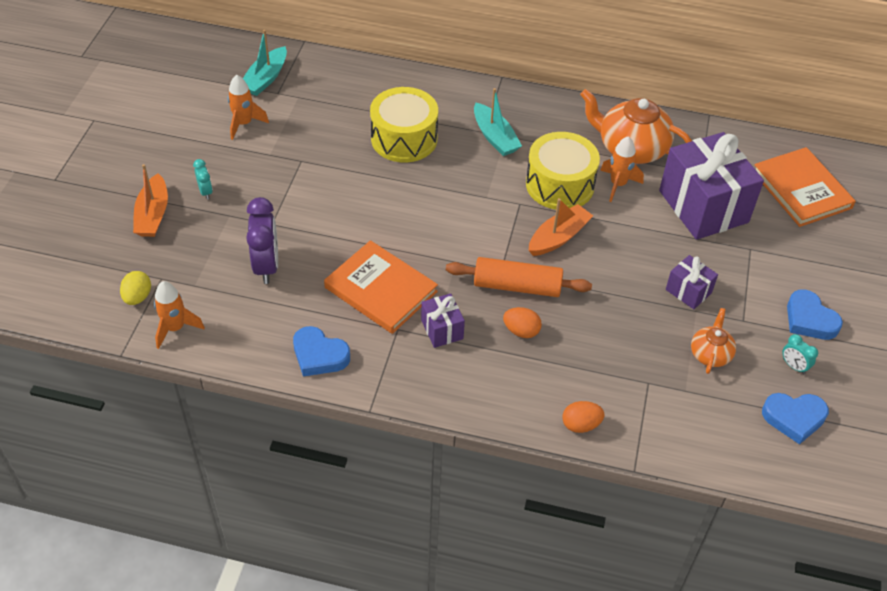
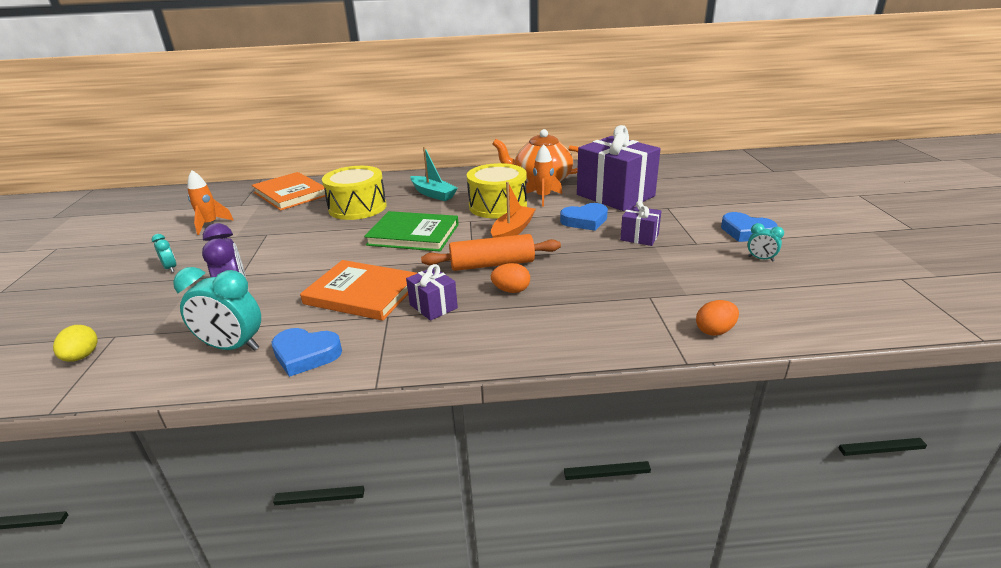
camera: 15 degrees left, 20 degrees down
orange boat [133,164,168,237] -> none
orange rocket [154,281,205,349] -> none
turquoise boat [243,30,287,96] -> none
orange egg [562,401,604,433] -> orange egg moved to [696,300,739,336]
orange teapot [691,308,736,374] -> none
orange book [754,147,856,227] -> orange book moved to [252,172,325,211]
blue heart [762,393,829,445] -> blue heart moved to [560,203,608,231]
none -> turquoise clock [173,267,261,351]
none -> green book [364,211,459,251]

